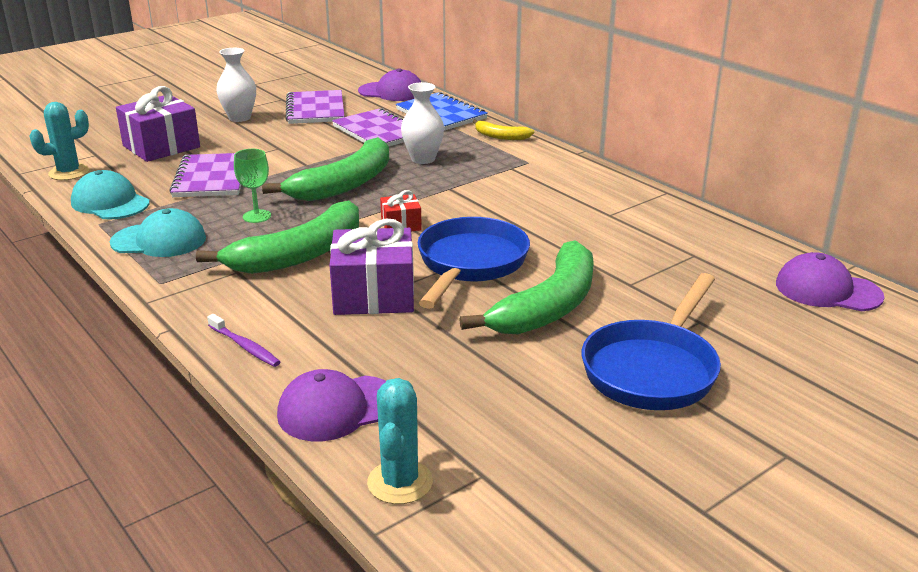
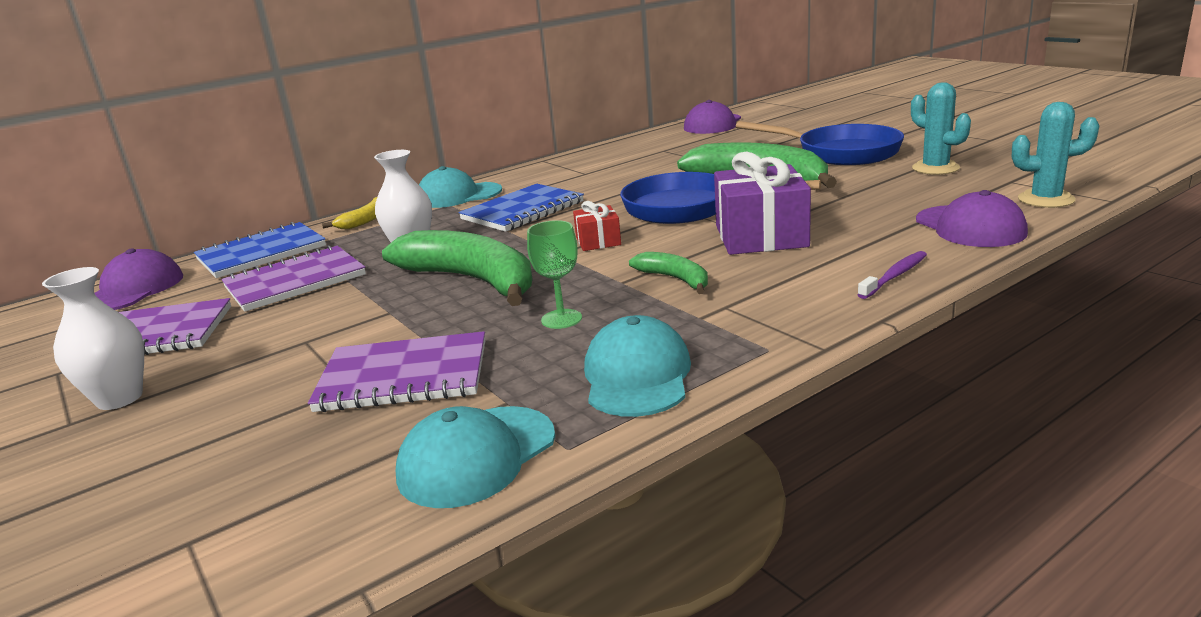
camera: 85 degrees left, 5 degrees down
turquoise cactus [30,102,89,180] -> turquoise cactus moved to [911,82,971,175]
purple gift [116,86,200,162] -> none
green banana [196,201,359,274] -> green banana [629,252,708,294], size x0.48
none -> turquoise cap [419,166,502,208]
none -> blue notebook [459,184,584,232]

